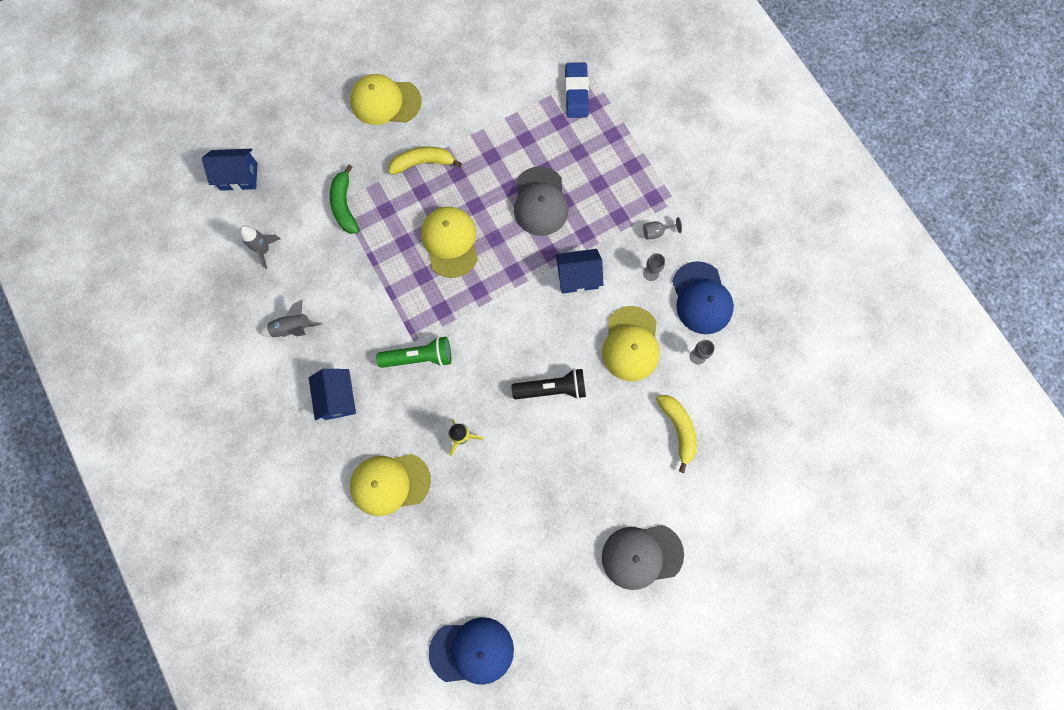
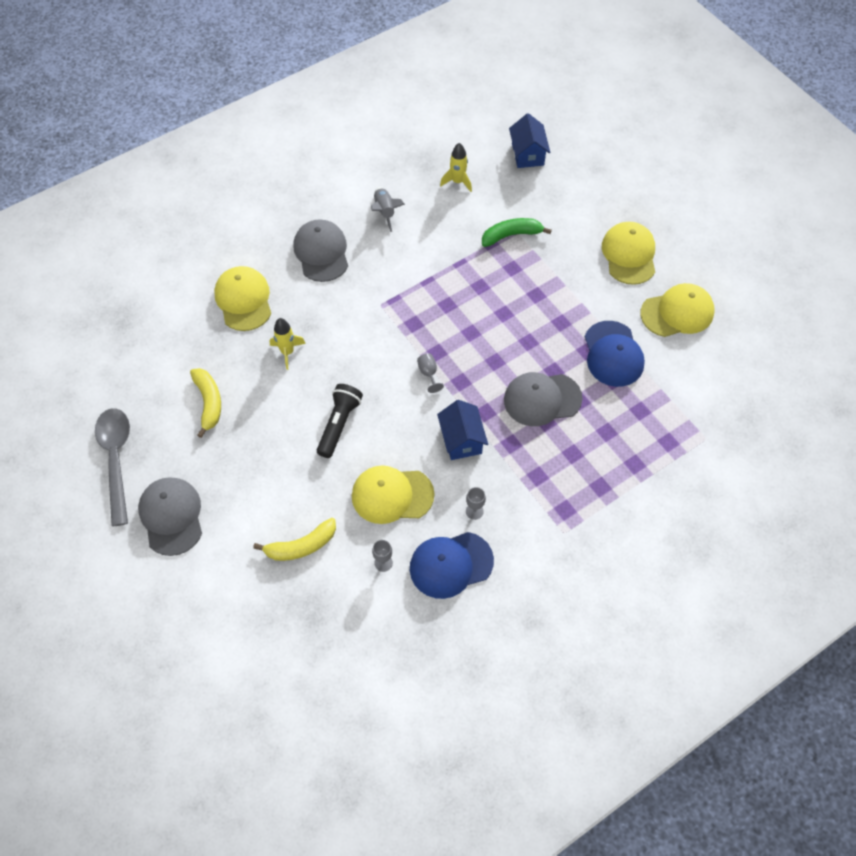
camera: 85 degrees right, 15 degrees down
grey rocket [240,226,280,269] -> yellow rocket [440,143,472,192]
blue house [309,369,356,420] -> grey cap [293,219,348,282]
green flashlight [376,336,451,368] -> none
yellow banana [388,147,462,175] -> yellow banana moved to [190,368,221,438]
yellow cap [421,207,478,278] -> yellow cap moved to [640,283,715,337]
blue cap [429,617,514,685] -> blue cap moved to [585,321,645,387]
black flashlight [511,369,586,399] -> black flashlight turned 150 degrees counterclockwise [317,384,363,458]
blue eraser [565,62,589,118] -> none
grey goblet [643,217,682,239] -> grey goblet moved to [417,353,444,393]
none -> grey spoon [95,408,130,526]

